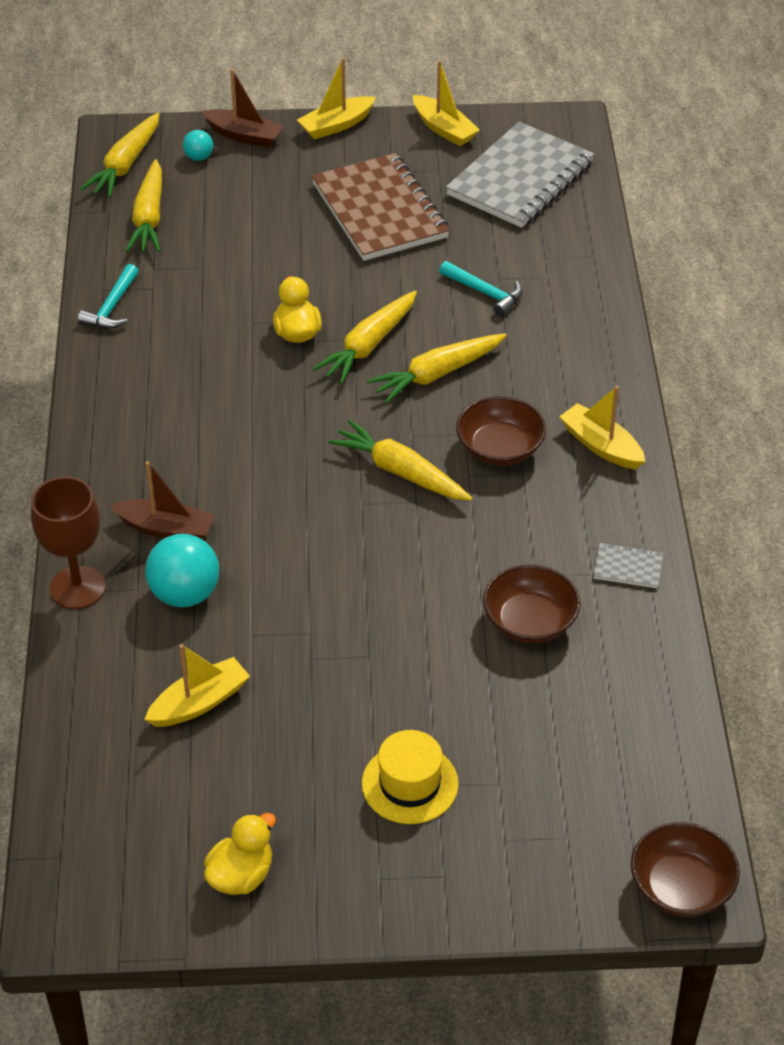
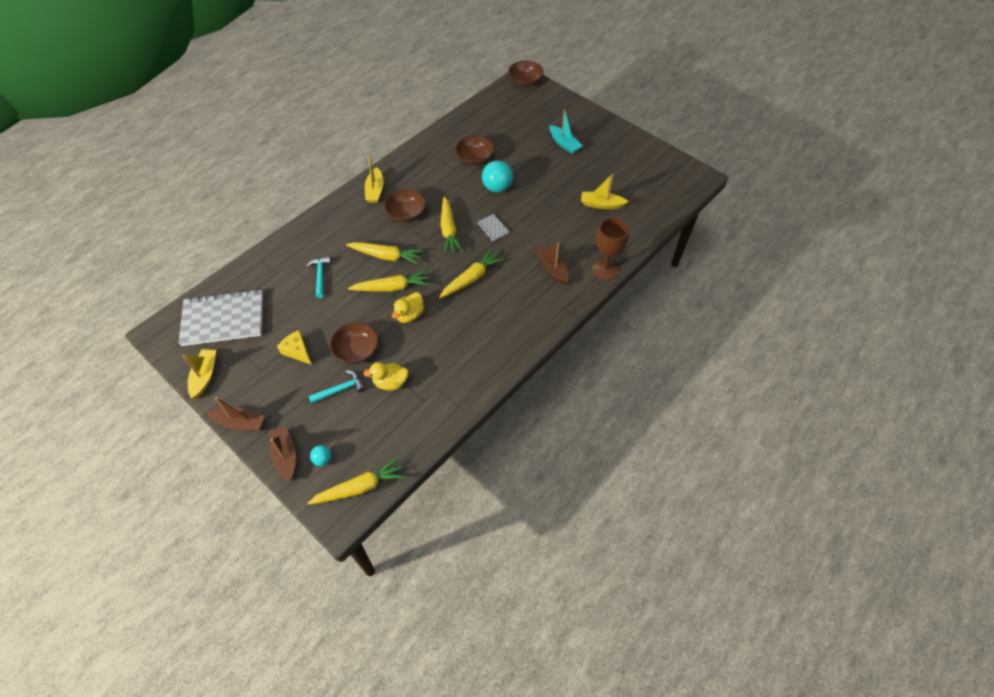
camera: 135 degrees left, 10 degrees up
turquoise hammer [77,264,139,329] -> turquoise hammer moved to [309,370,365,404]
yellow carrot [125,159,162,252] -> yellow carrot moved to [439,249,504,299]
turquoise ball [145,534,219,607] -> turquoise ball moved to [482,160,513,193]
yellow duck [204,813,276,895] -> yellow duck moved to [363,362,409,391]
yellow boat [297,58,376,139] -> brown boat [207,397,265,431]
brown notebook [312,153,450,261] -> yellow cheese [277,330,312,365]
yellow hat [362,730,459,824] -> turquoise boat [549,109,582,154]
grey notebook [593,543,664,588] -> grey notebook moved to [477,214,509,241]
none -> brown bowl [330,322,379,364]

